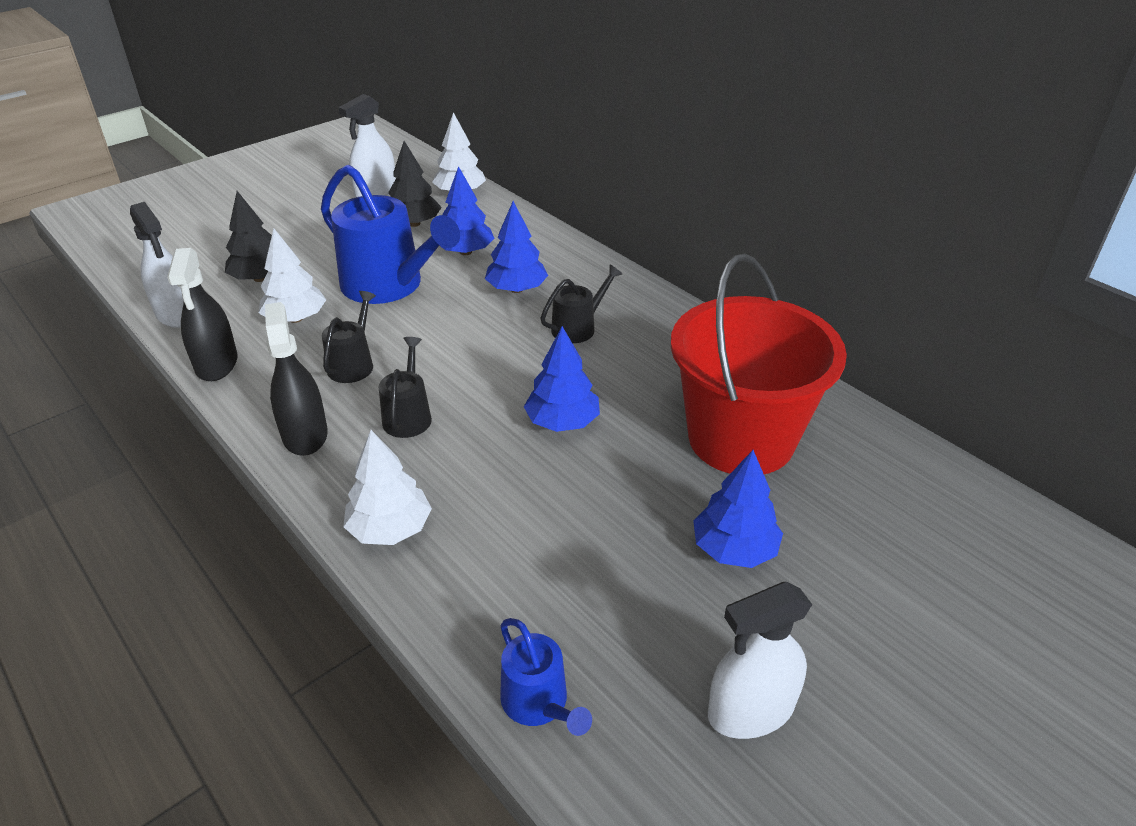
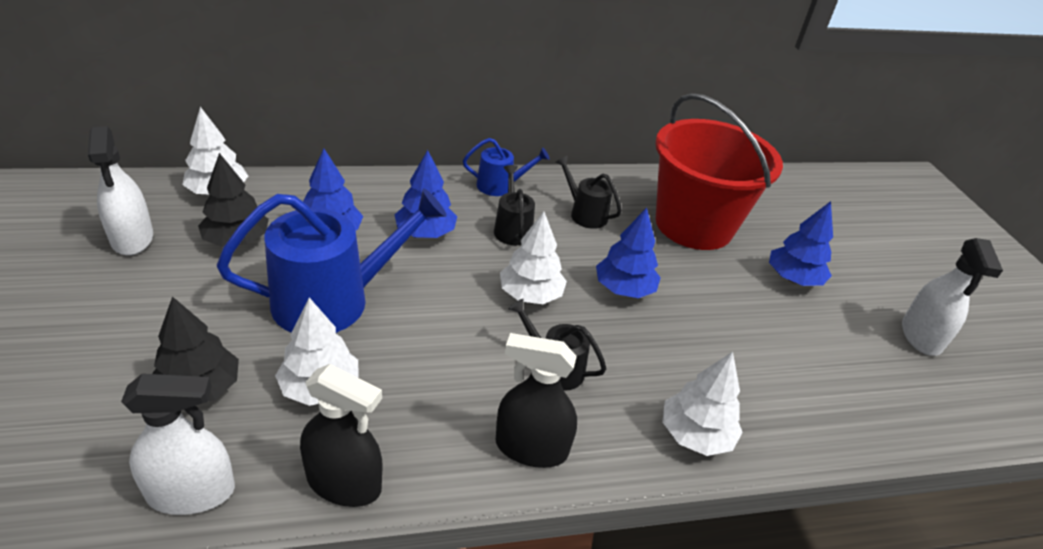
camera: 65 degrees left, 0 degrees up
black watering can [322,291,376,383] -> black watering can moved to [555,156,622,229]
blue watering can [500,618,592,736] -> blue watering can moved to [463,138,550,196]
none -> white tree [500,211,567,304]

